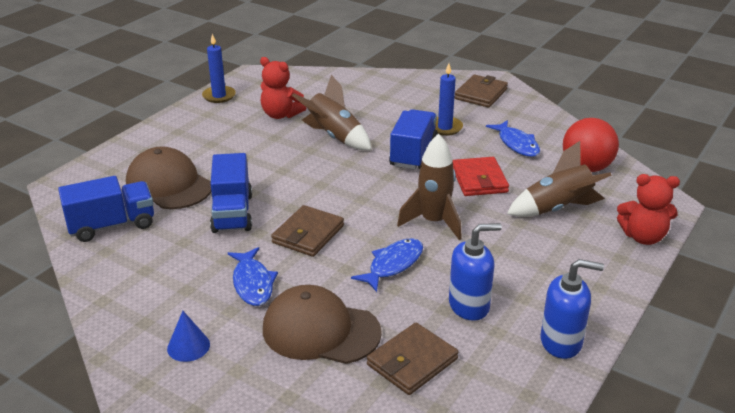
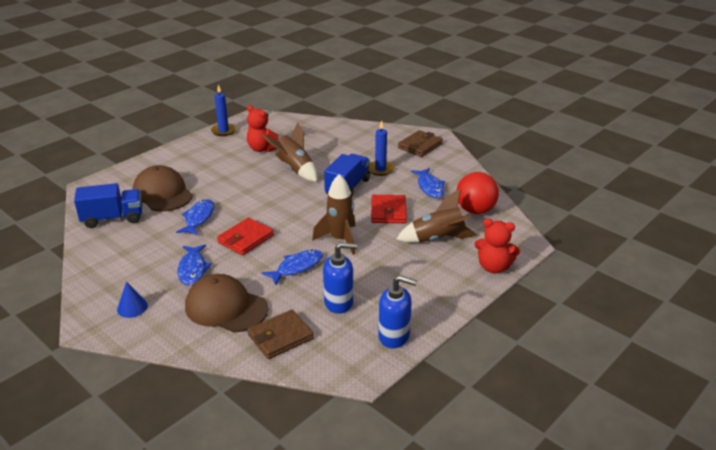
camera: 10 degrees right, 0 degrees up
blue truck [210,153,252,233] -> blue fish [176,199,214,235]
brown wallet [271,205,344,257] -> red wallet [217,218,274,255]

